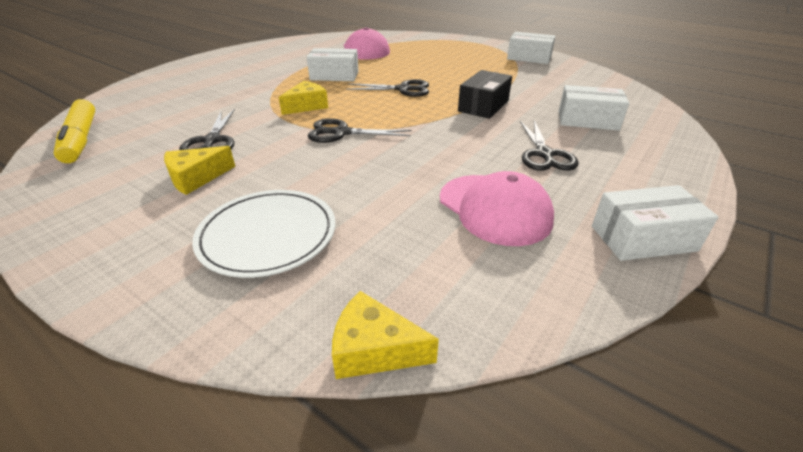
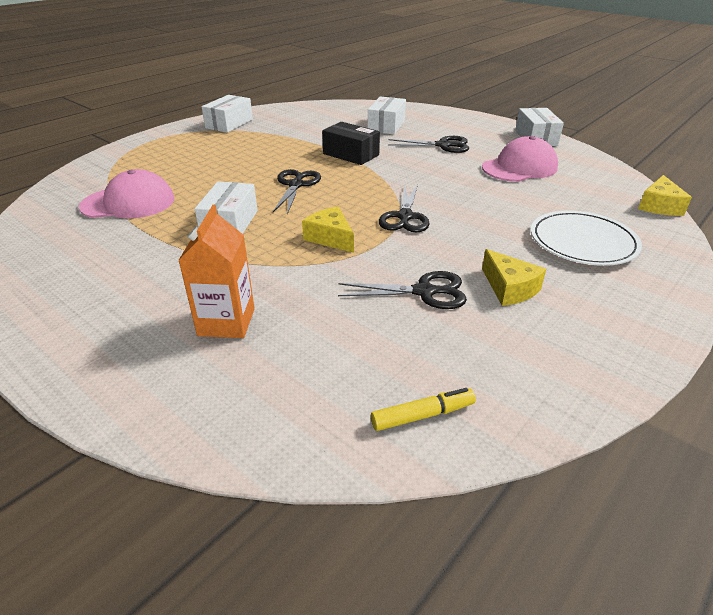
camera: 85 degrees left, 0 degrees up
yellow marker [54,99,95,163] -> yellow marker [371,388,476,431], size x0.58
none -> orange carton [178,205,255,338]

